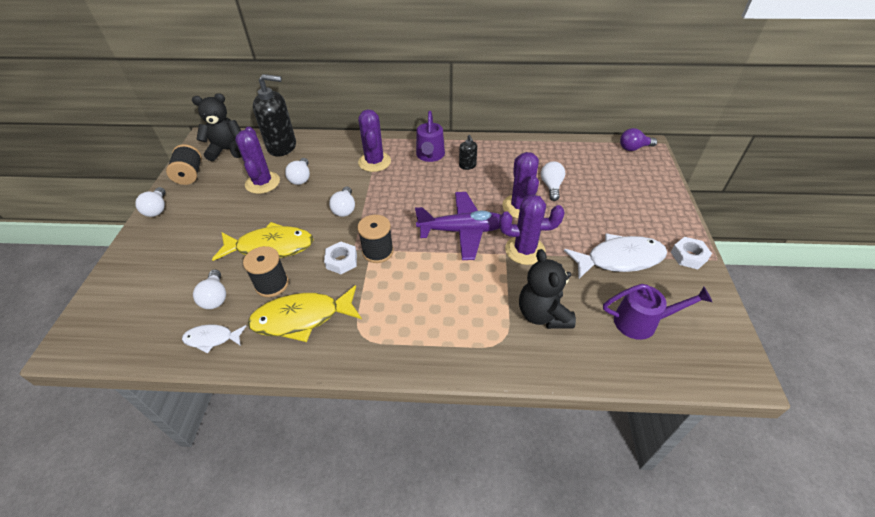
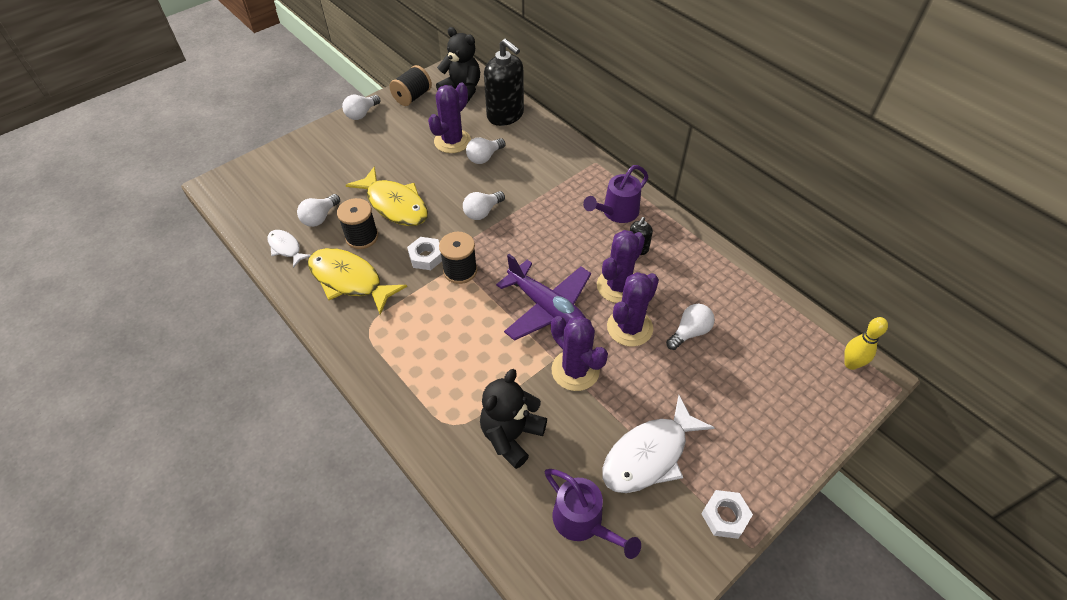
camera: 45 degrees right, 5 degrees up
purple cactus [358,109,391,172] -> purple cactus moved to [597,230,645,303]
white fish [564,233,667,280] -> white fish turned 105 degrees clockwise [602,395,715,493]
purple light bulb [620,128,657,151] -> yellow bowling pin [844,317,888,370]

